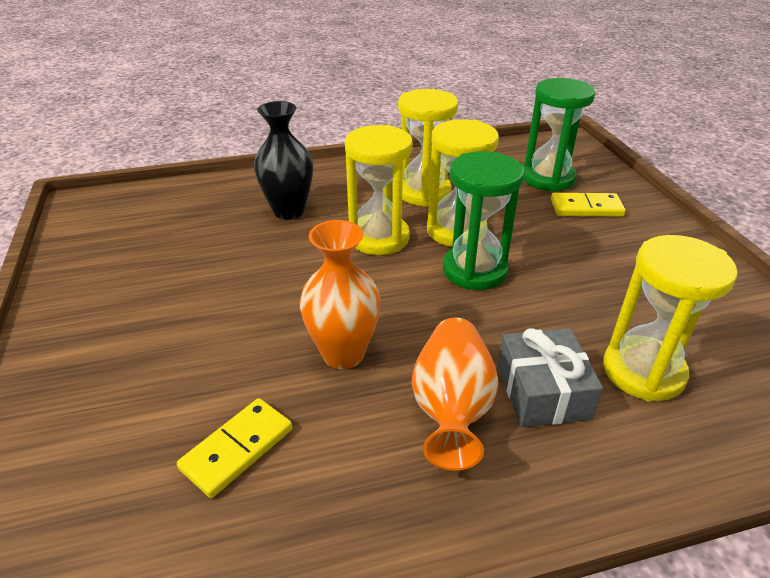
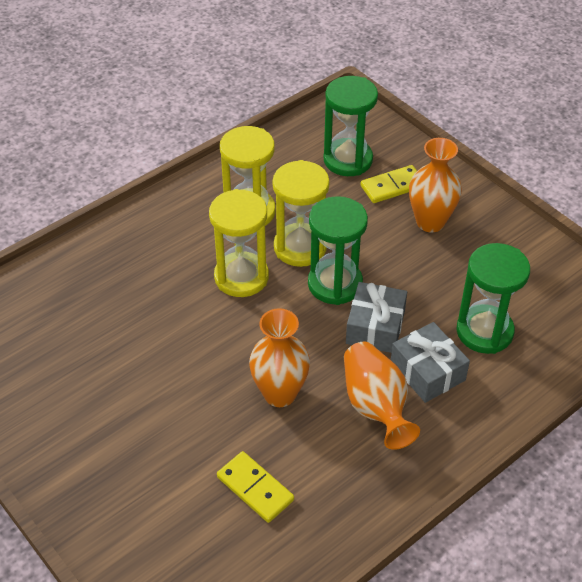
camera: 25 degrees left, 10 degrees up
yellow domino [177,398,292,498] -> yellow domino turned 60 degrees counterclockwise [217,451,294,523]
black vase [254,101,313,220] -> none
yellow hourglass [603,235,737,402] -> green hourglass [456,243,530,354]
none -> grey gift [346,282,407,353]
none -> orange vase [409,138,462,232]

